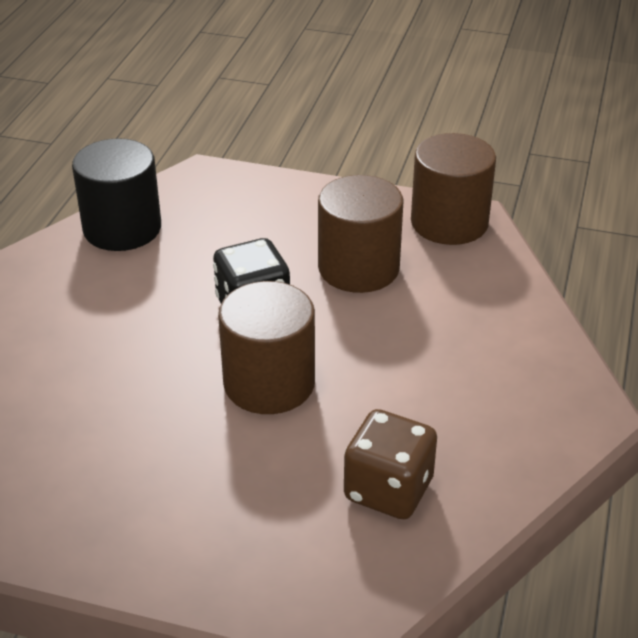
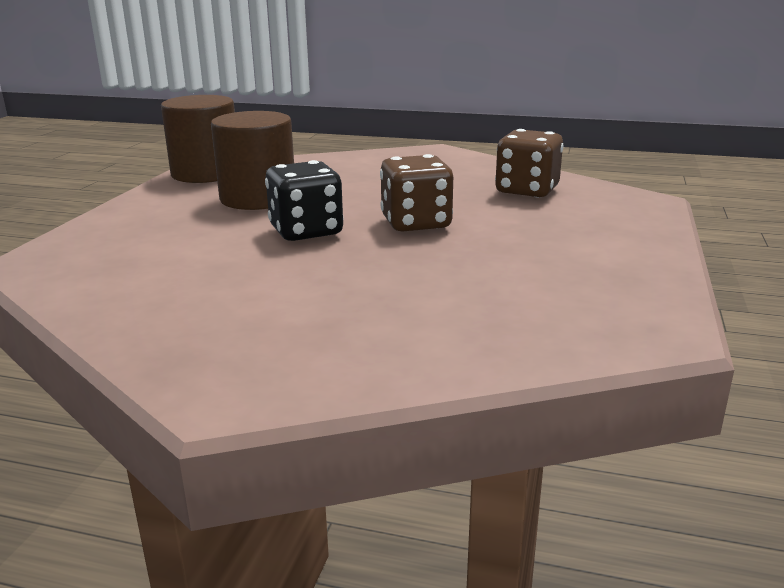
camera: 90 degrees left, 15 degrees down
black cylinder [72,139,161,251] -> none
brown cylinder [218,281,315,414] -> brown dice [380,154,453,232]

